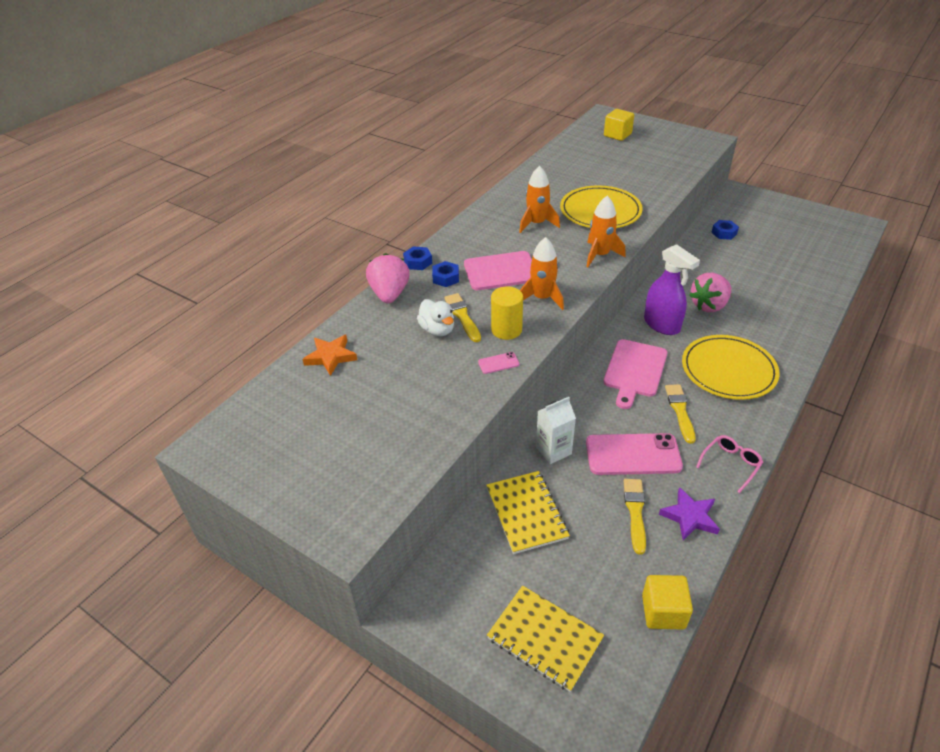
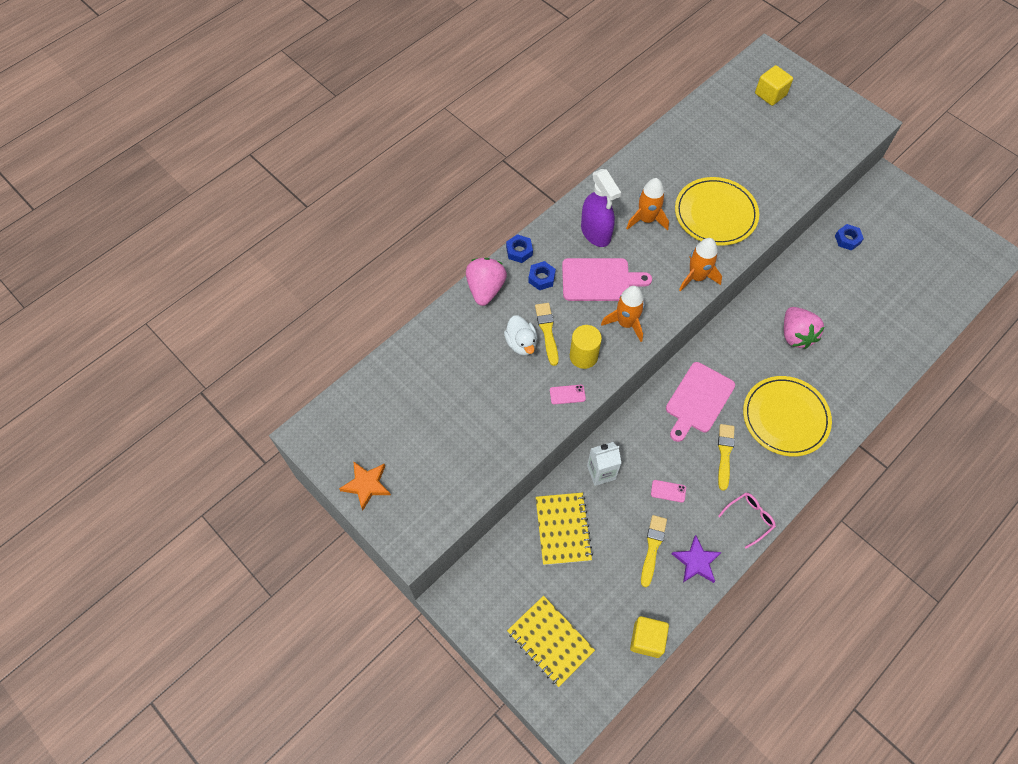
camera: 10 degrees right, 20 degrees up
orange star [302,335,357,376] -> orange star moved to [339,461,391,511]
pink phone [586,433,683,475] -> pink phone [651,480,686,503], size x0.43
purple spray bottle [644,244,700,335] -> purple spray bottle moved to [581,169,621,247]
pink strawberry [689,273,731,312] -> pink strawberry turned 75 degrees counterclockwise [784,307,824,349]

